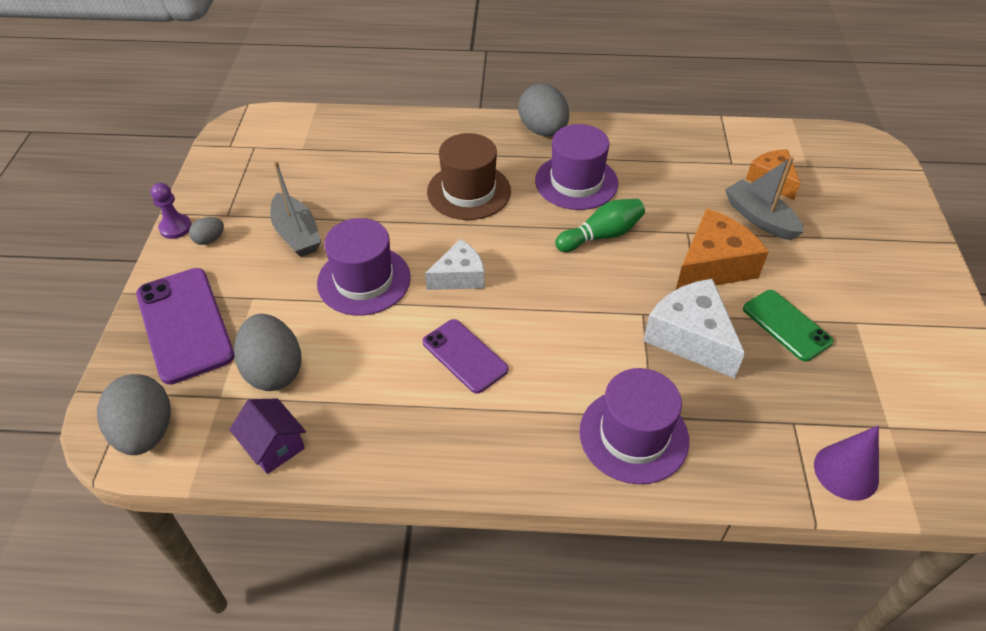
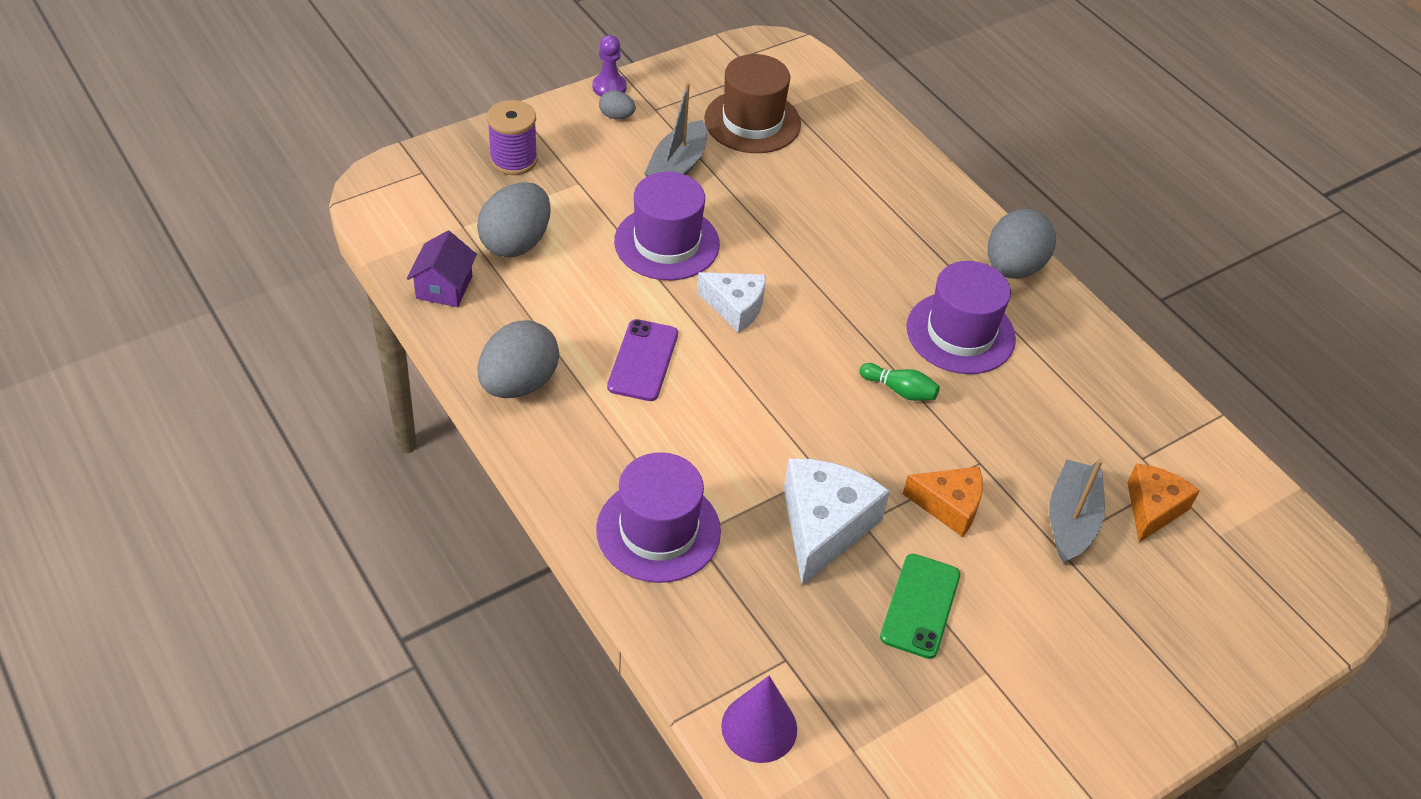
camera: 50 degrees right, 0 degrees up
grey egg [97,374,171,455] -> grey egg moved to [478,320,559,398]
purple phone [136,268,234,385] -> purple spool [487,100,538,175]
brown hat [427,133,511,220] -> brown hat moved to [704,54,801,153]
green bowling pin [555,199,645,252] -> green bowling pin [860,363,940,401], size x0.66
orange cheese [676,208,769,290] -> orange cheese [903,467,983,537], size x0.65

